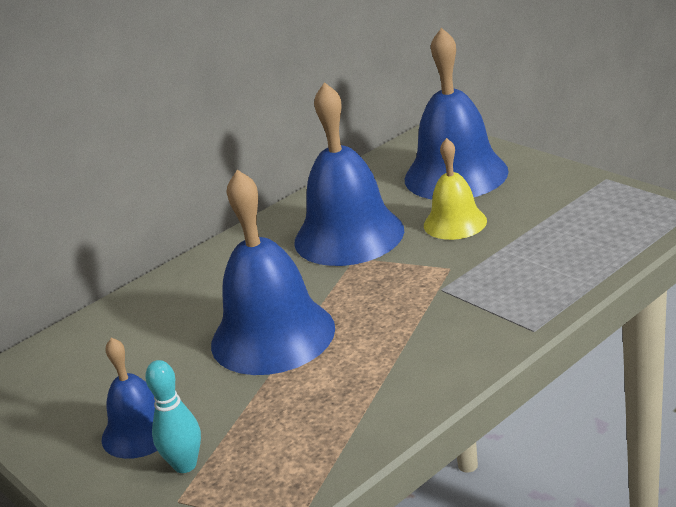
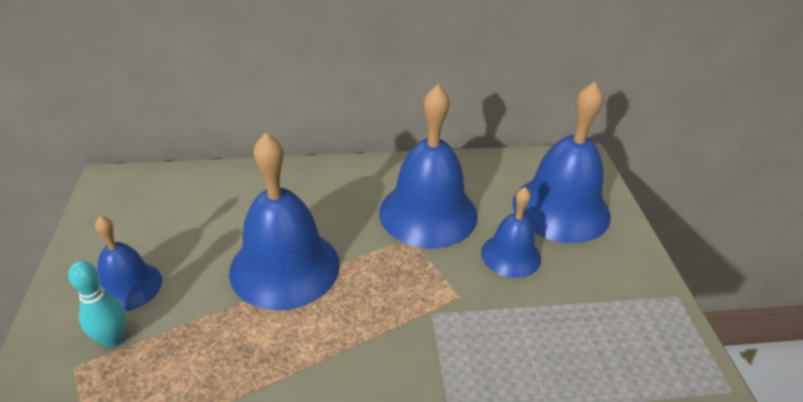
camera: 30 degrees right, 10 degrees up
yellow bell [424,138,487,240] -> blue bell [481,187,541,278]

